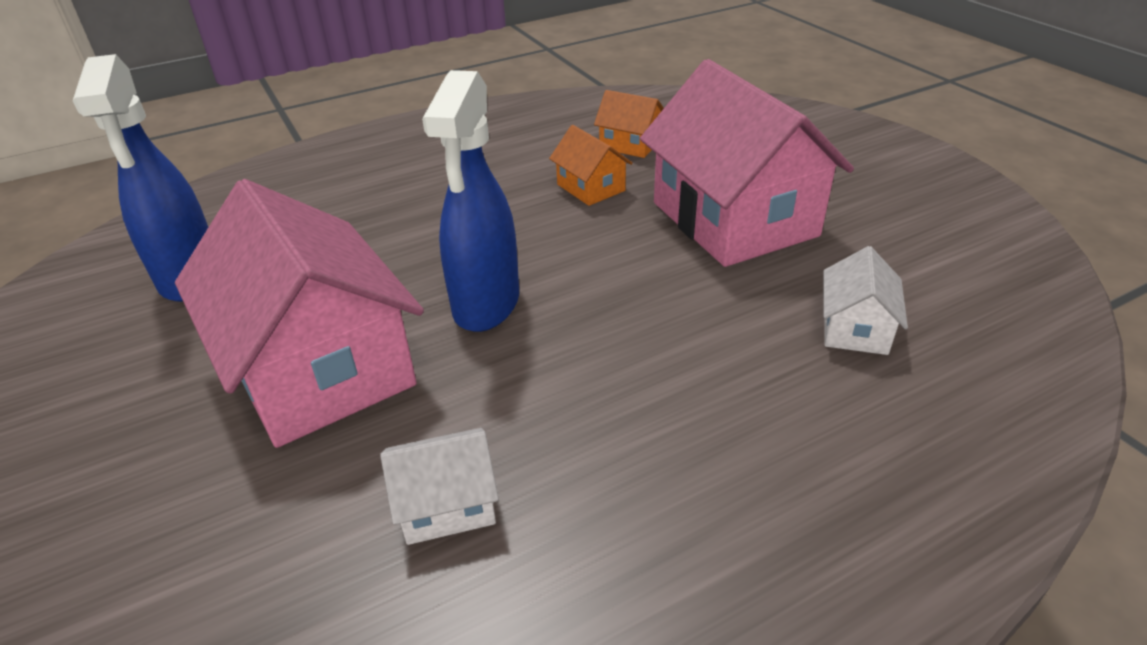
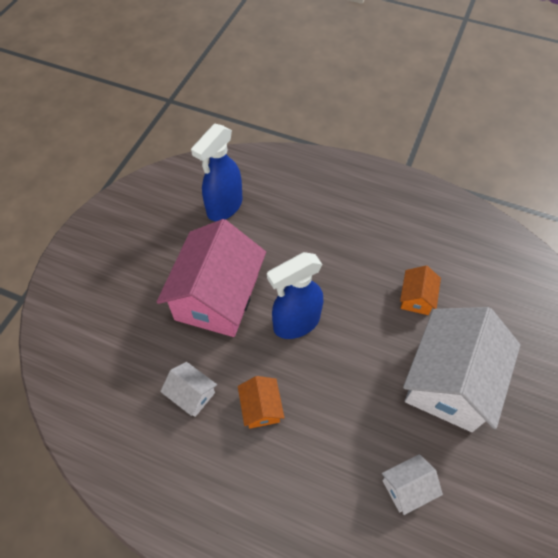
camera: 50 degrees right, 20 degrees up
orange house [594,90,664,158] -> orange house moved to [238,376,285,429]
pink house [640,59,854,267] -> white house [403,307,520,432]

